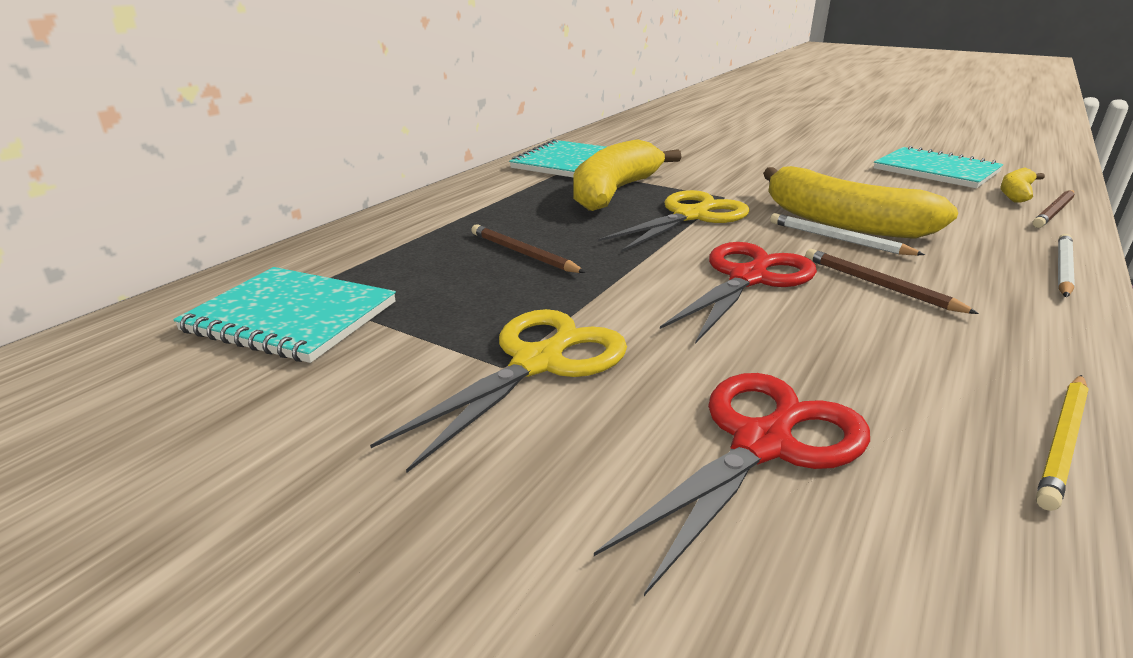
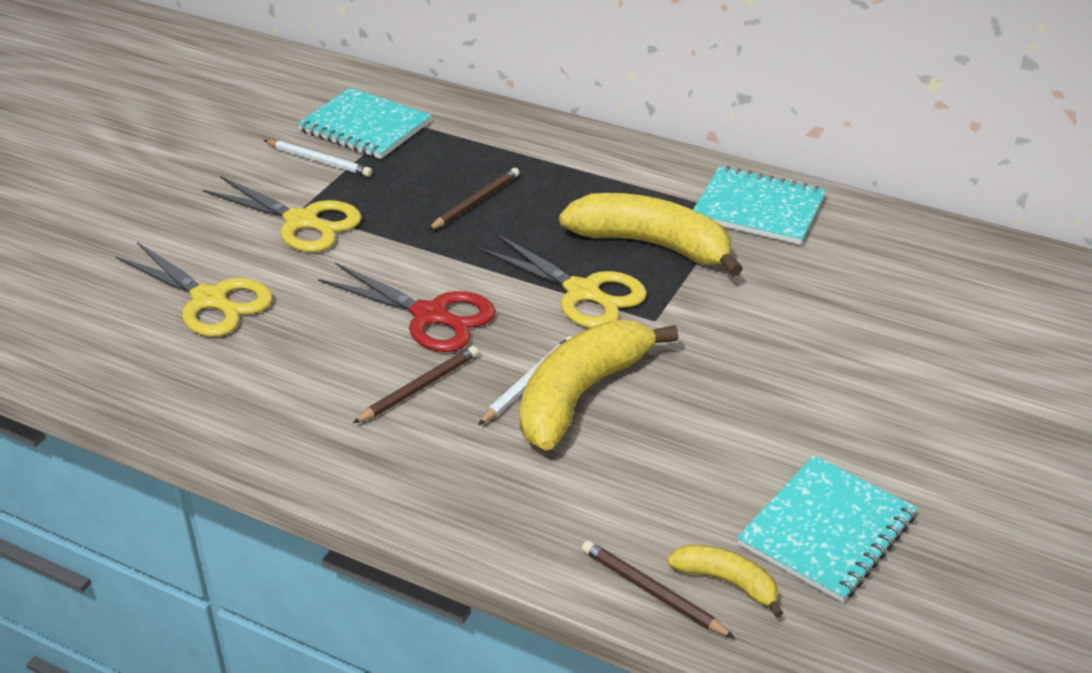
camera: 85 degrees right, 10 degrees up
turquoise notebook [173,267,396,363] -> turquoise notebook turned 75 degrees counterclockwise [297,88,432,159]
red scissors [594,373,870,596] -> yellow scissors [115,242,272,337]
yellow pencil [1036,375,1089,511] -> none
white pencil [1058,234,1075,297] -> white pencil moved to [264,140,372,177]

